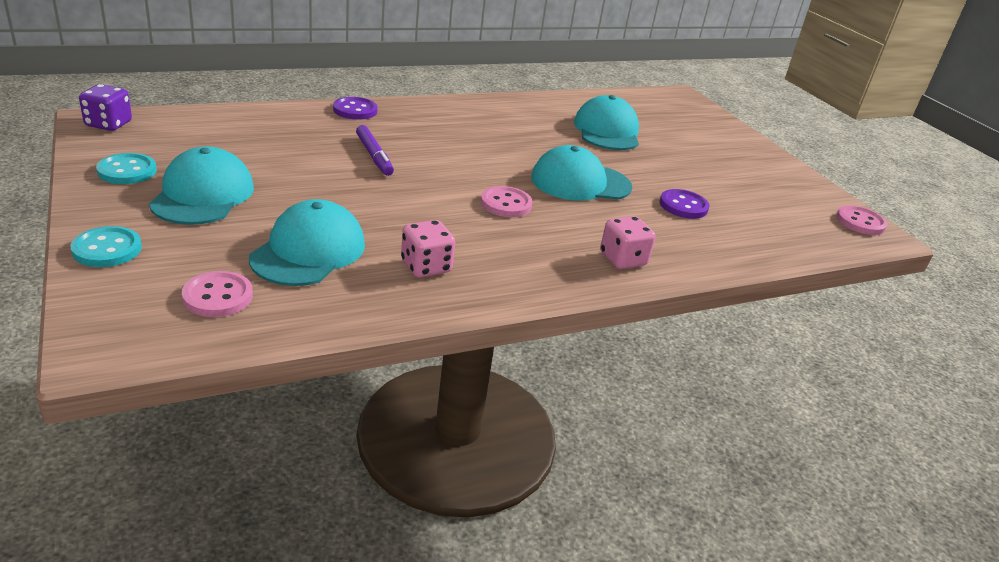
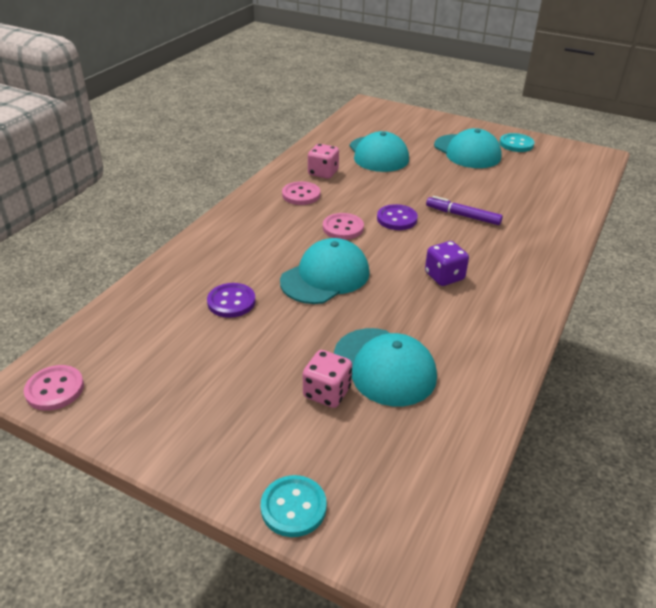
camera: 145 degrees right, 5 degrees up
turquoise button [70,226,142,267] -> turquoise button moved to [261,475,327,537]
purple dice [79,84,132,131] -> purple dice moved to [425,241,469,286]
pink button [182,271,253,317] -> pink button moved to [282,181,320,205]
purple button [333,97,378,120] -> purple button moved to [377,204,418,230]
pink dice [600,216,656,269] -> pink dice moved to [303,350,352,408]

